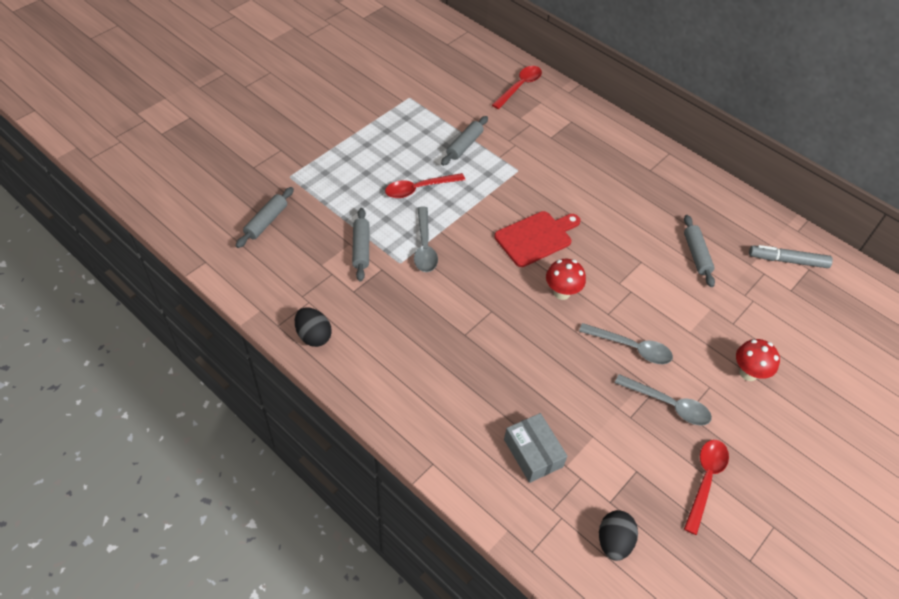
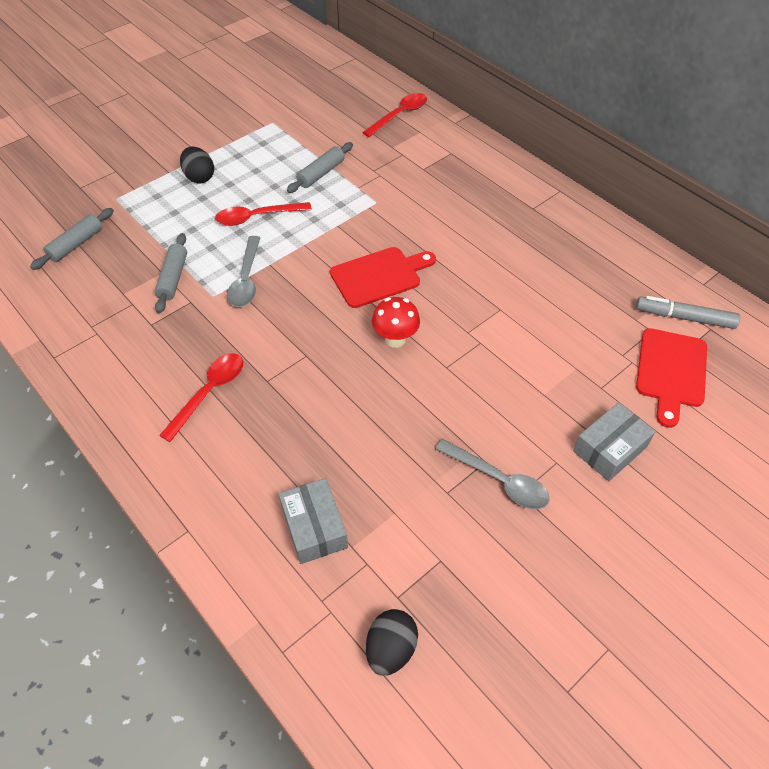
camera: 10 degrees right, 0 degrees up
black egg [295,307,332,347] -> black egg moved to [180,147,214,183]
grey spoon [579,323,673,364] -> none
grey rolling pin [684,215,715,287] -> none
red spoon [684,440,729,535] -> red spoon moved to [159,353,243,442]
red mushroom [736,339,780,381] -> grey box [573,402,656,481]
none -> red cutting board [636,328,707,428]

